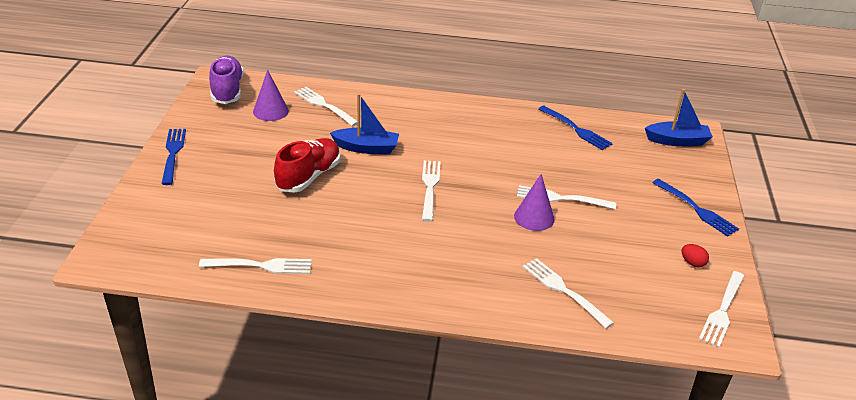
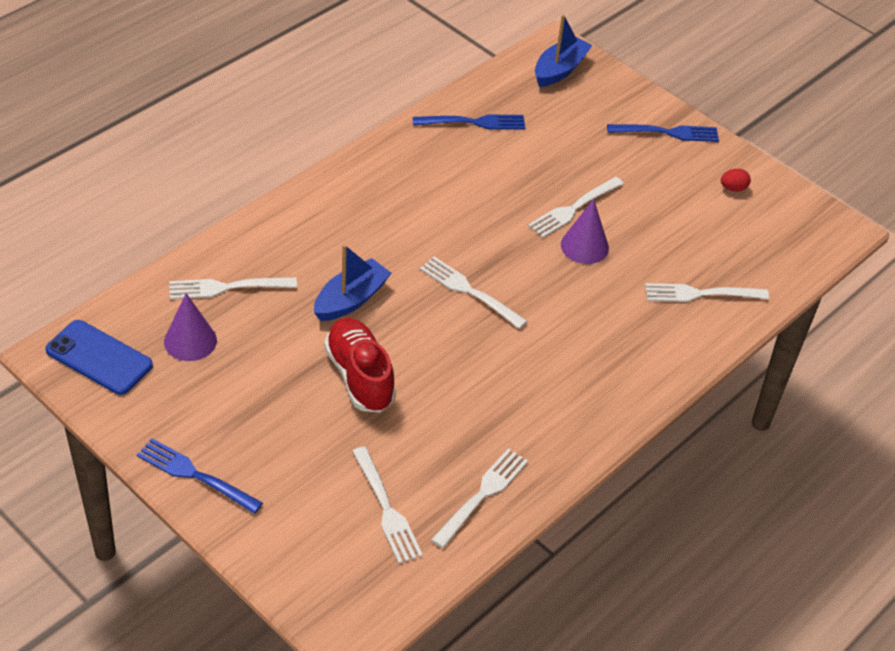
camera: 55 degrees left, 10 degrees up
purple shoe [209,55,244,104] -> blue phone [45,320,153,395]
white fork [699,271,744,347] -> white fork moved to [352,447,423,563]

